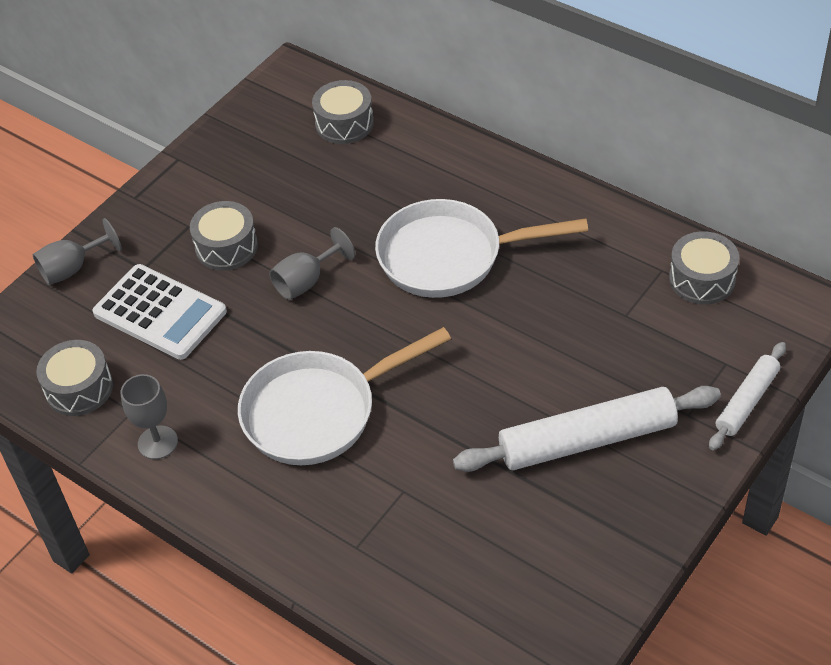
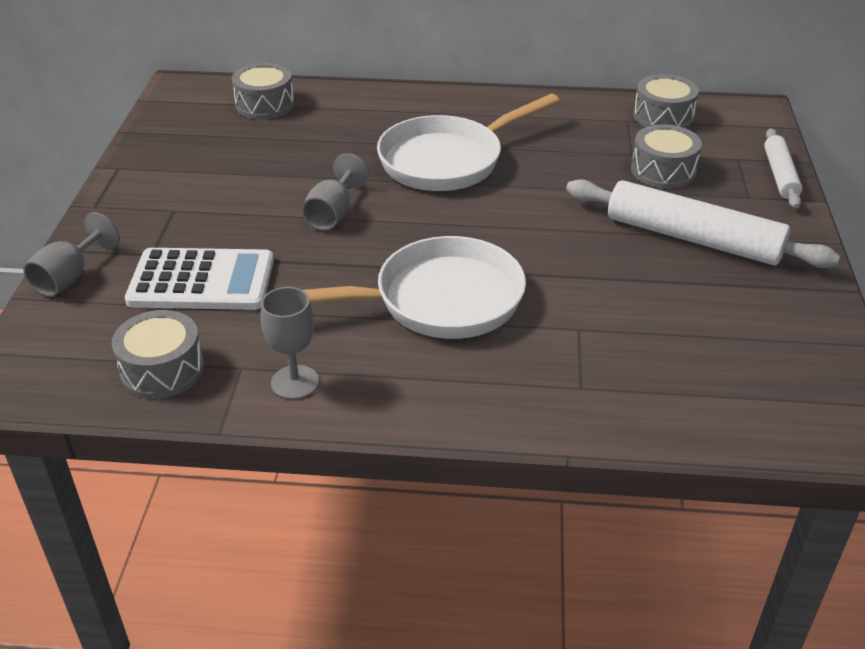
camera: 35 degrees left, 10 degrees down
grey drum [190,201,258,271] -> grey drum moved to [631,124,702,189]
white pan [238,327,451,465] -> white pan turned 135 degrees counterclockwise [303,236,526,339]
white rolling pin [453,386,721,472] -> white rolling pin turned 75 degrees clockwise [566,179,840,268]

